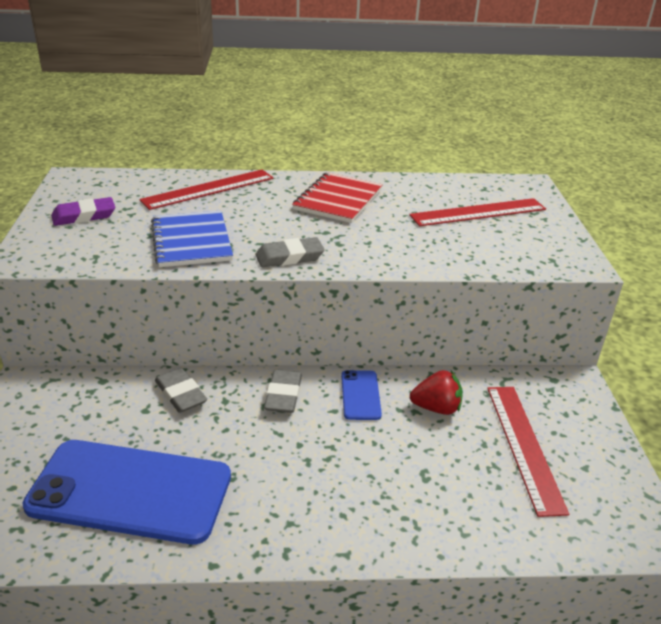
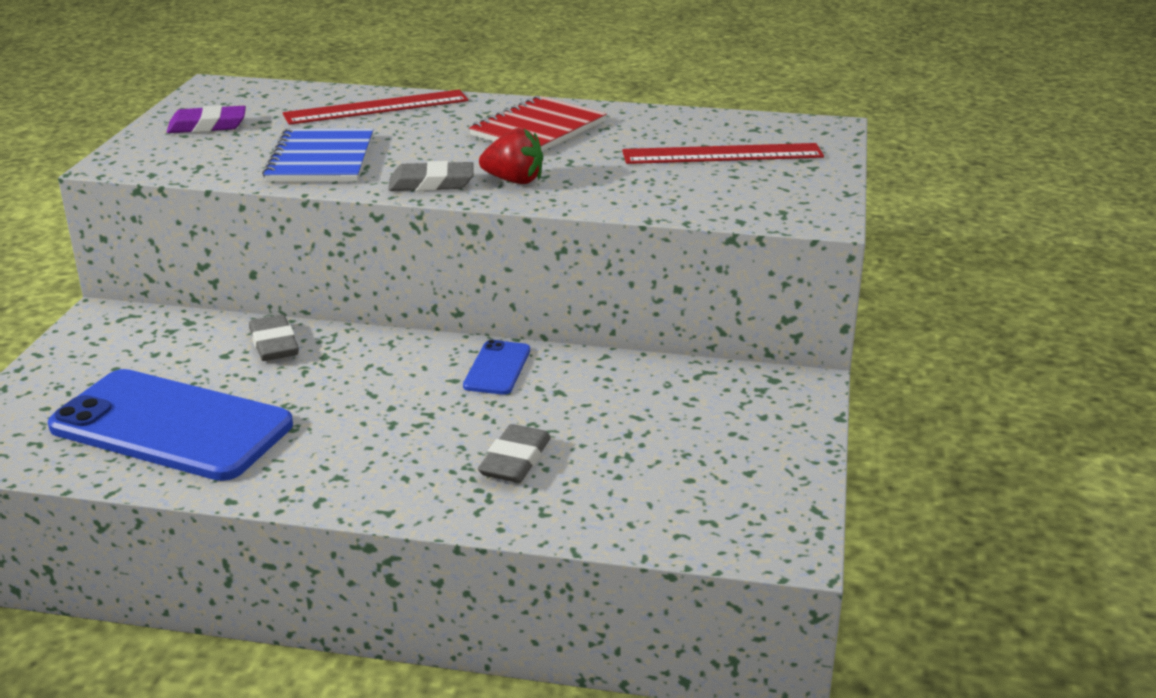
camera: 15 degrees right, 5 degrees down
grey eraser [264,370,302,413] -> grey eraser moved to [478,424,551,483]
red strawberry [410,370,463,415] -> red strawberry moved to [479,128,543,184]
red ruler [487,387,569,517] -> none

